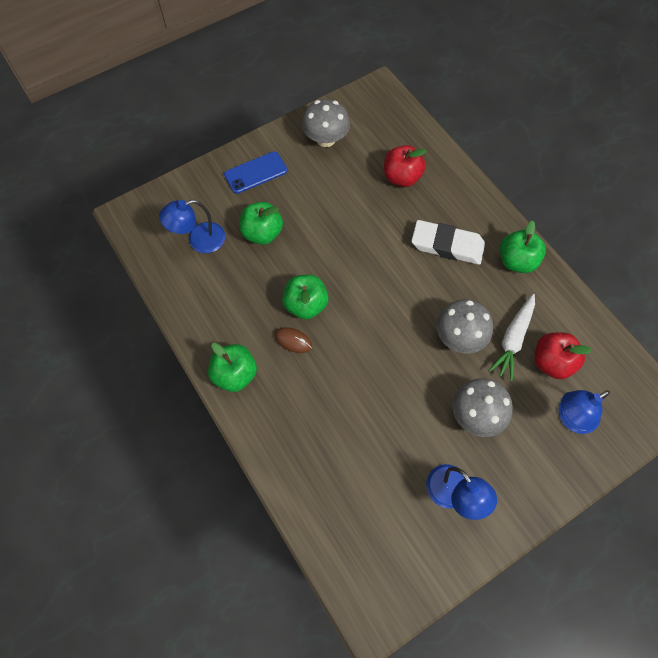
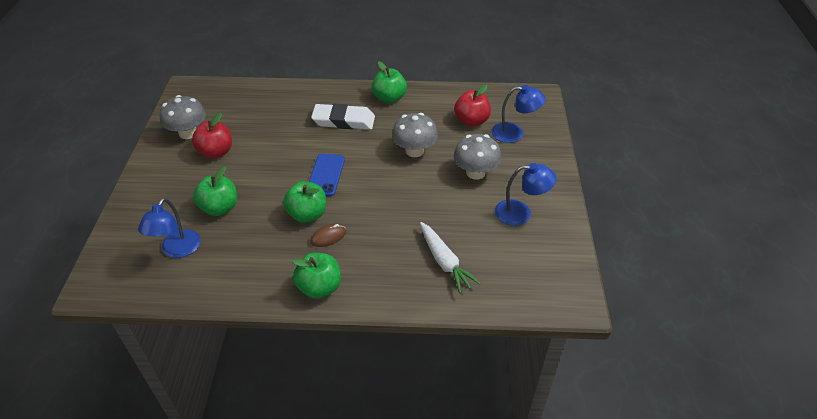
camera: 55 degrees left, 20 degrees down
blue phone [224,151,287,194] -> blue phone moved to [309,154,345,196]
red apple [384,145,427,187] -> red apple moved to [192,113,232,159]
white eraser [411,220,485,265] -> white eraser turned 45 degrees clockwise [311,104,375,130]
white carrot [489,294,535,381] -> white carrot moved to [420,222,481,294]
blue lamp [559,390,610,434] -> blue lamp turned 90 degrees counterclockwise [492,85,546,143]

